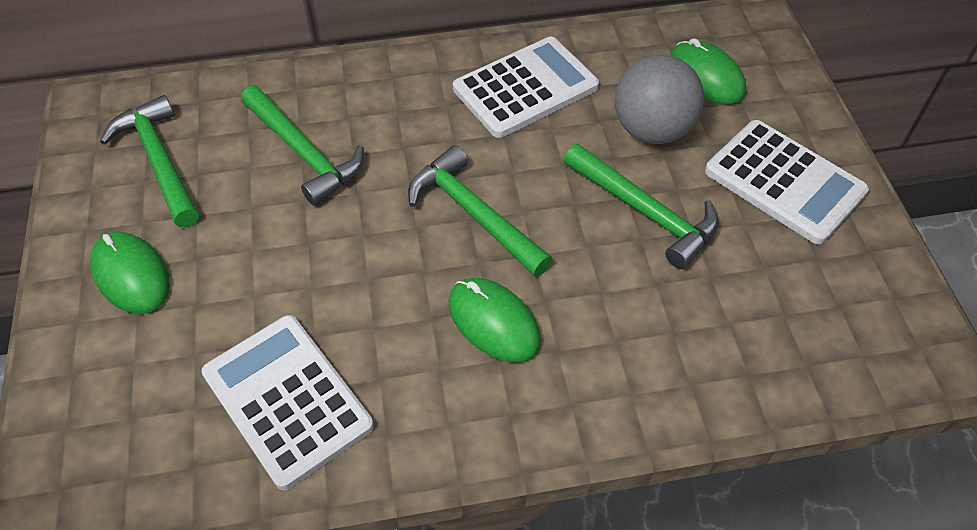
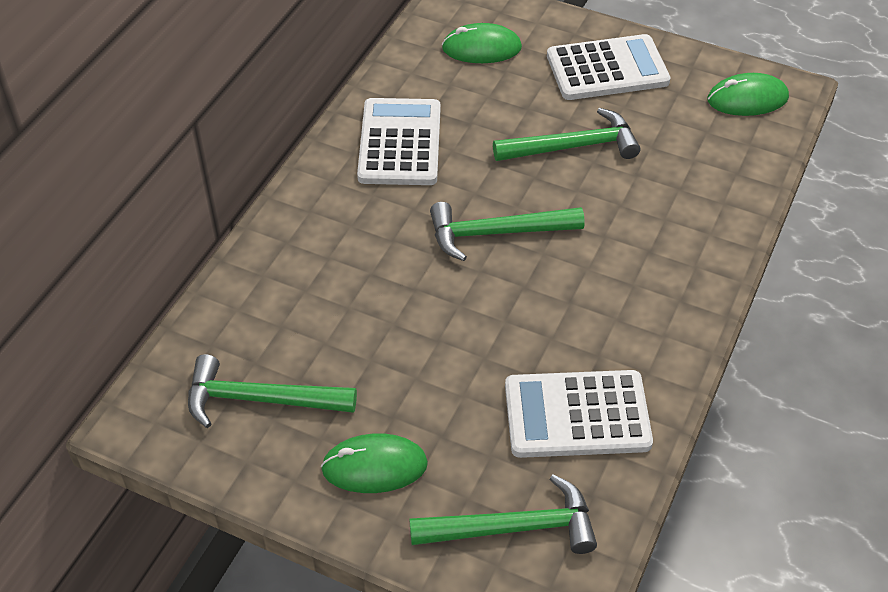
camera: 55 degrees left, 5 degrees down
green hammer [241,86,364,206] -> green hammer moved to [409,475,597,554]
green mouse [448,278,541,363] -> green mouse moved to [707,73,789,116]
grey ball [615,55,704,144] -> none

